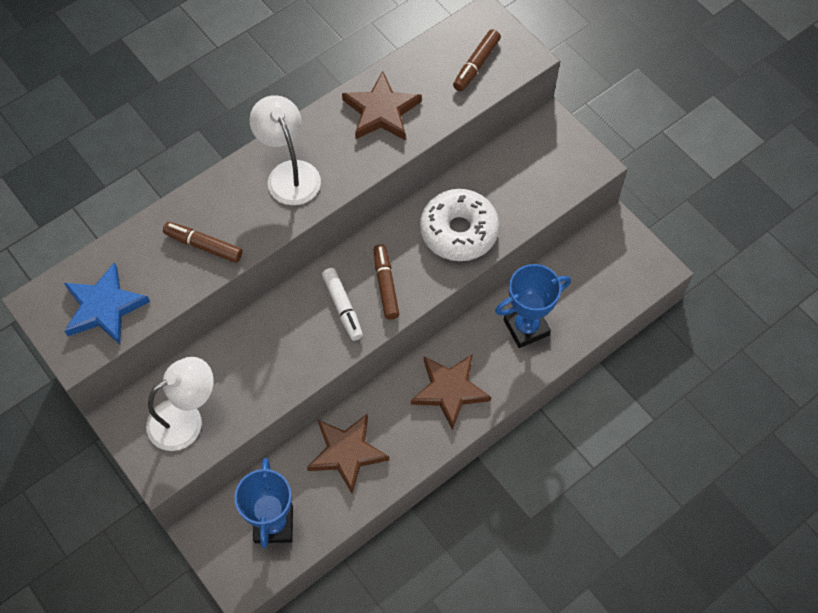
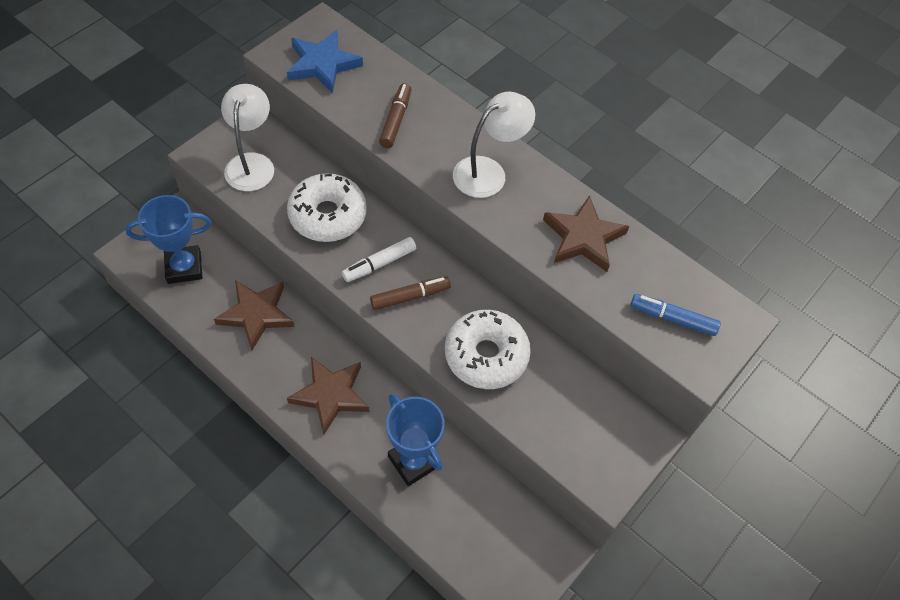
camera: 75 degrees right, 5 degrees down
white lamp [146,357,214,451] -> white lamp turned 135 degrees counterclockwise [221,84,274,191]
brown marker [453,29,501,91] -> blue marker [631,294,721,336]
none -> white donut [287,173,367,242]

